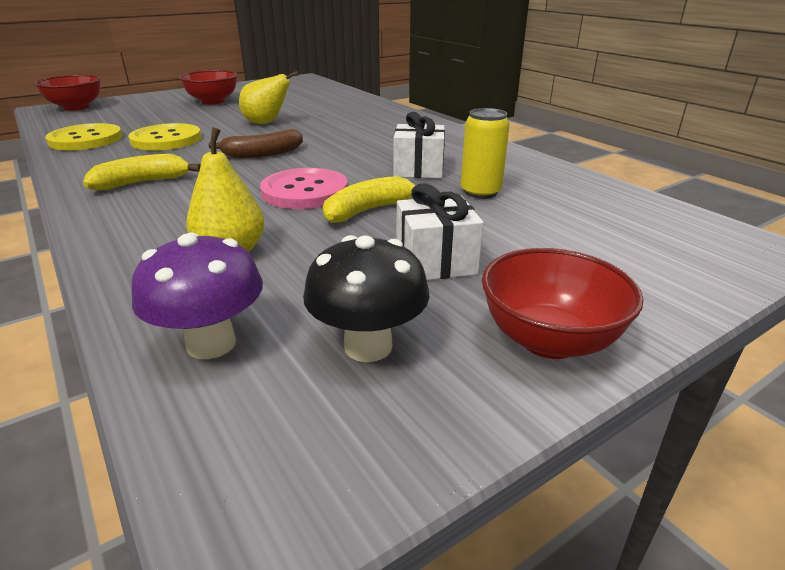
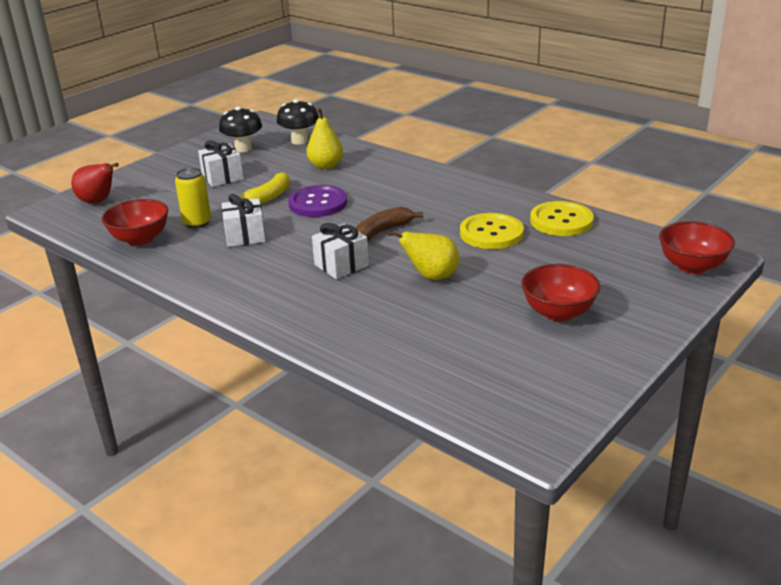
camera: 165 degrees right, 0 degrees up
yellow banana [83,154,201,191] -> none
purple mushroom [131,233,263,359] -> black mushroom [276,99,319,145]
pink button [260,168,348,209] -> purple button [288,185,347,217]
red bowl [482,248,643,359] -> red bowl moved to [102,199,168,246]
none -> red pear [71,163,119,203]
none -> white gift [312,223,369,279]

